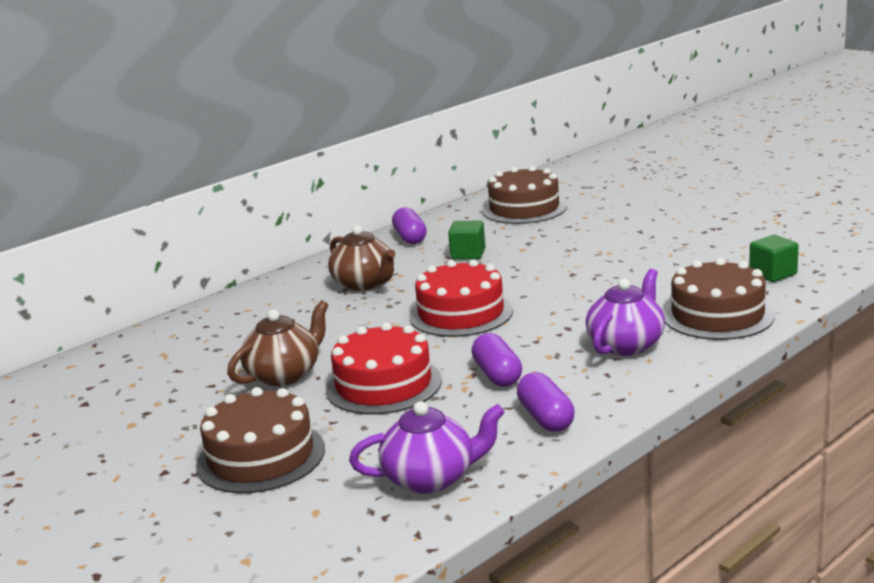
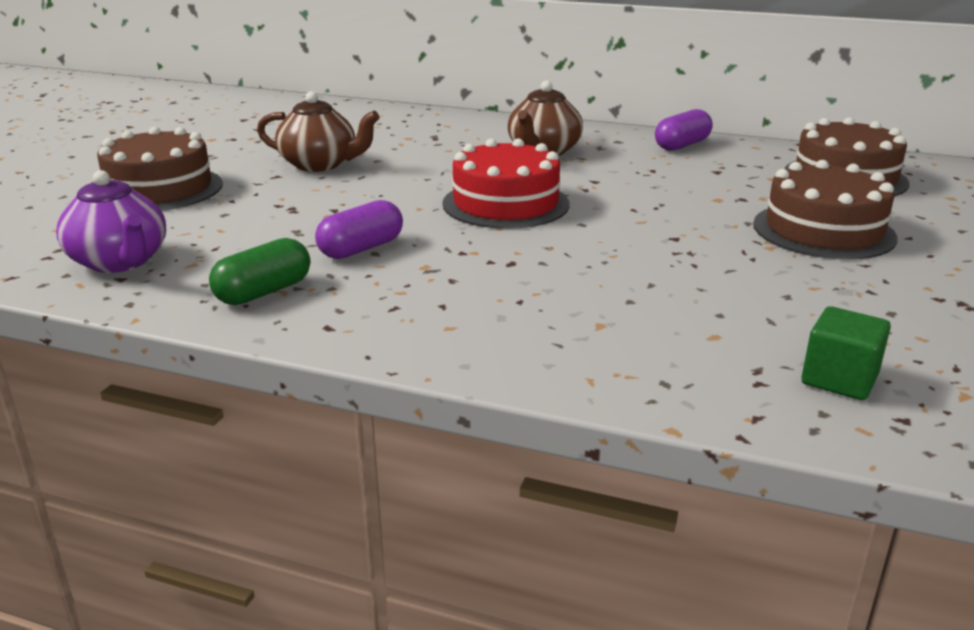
camera: 60 degrees right, 5 degrees up
red cake [326,322,442,415] -> none
green cube [448,220,485,260] -> none
purple capsule [517,372,575,432] -> green capsule [209,238,310,305]
purple teapot [586,269,665,356] -> none
brown cake [663,258,775,340] -> brown cake moved to [753,160,898,260]

